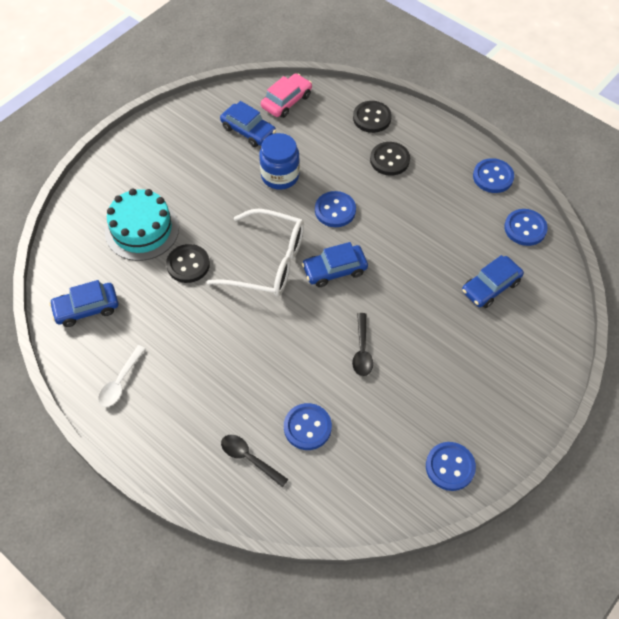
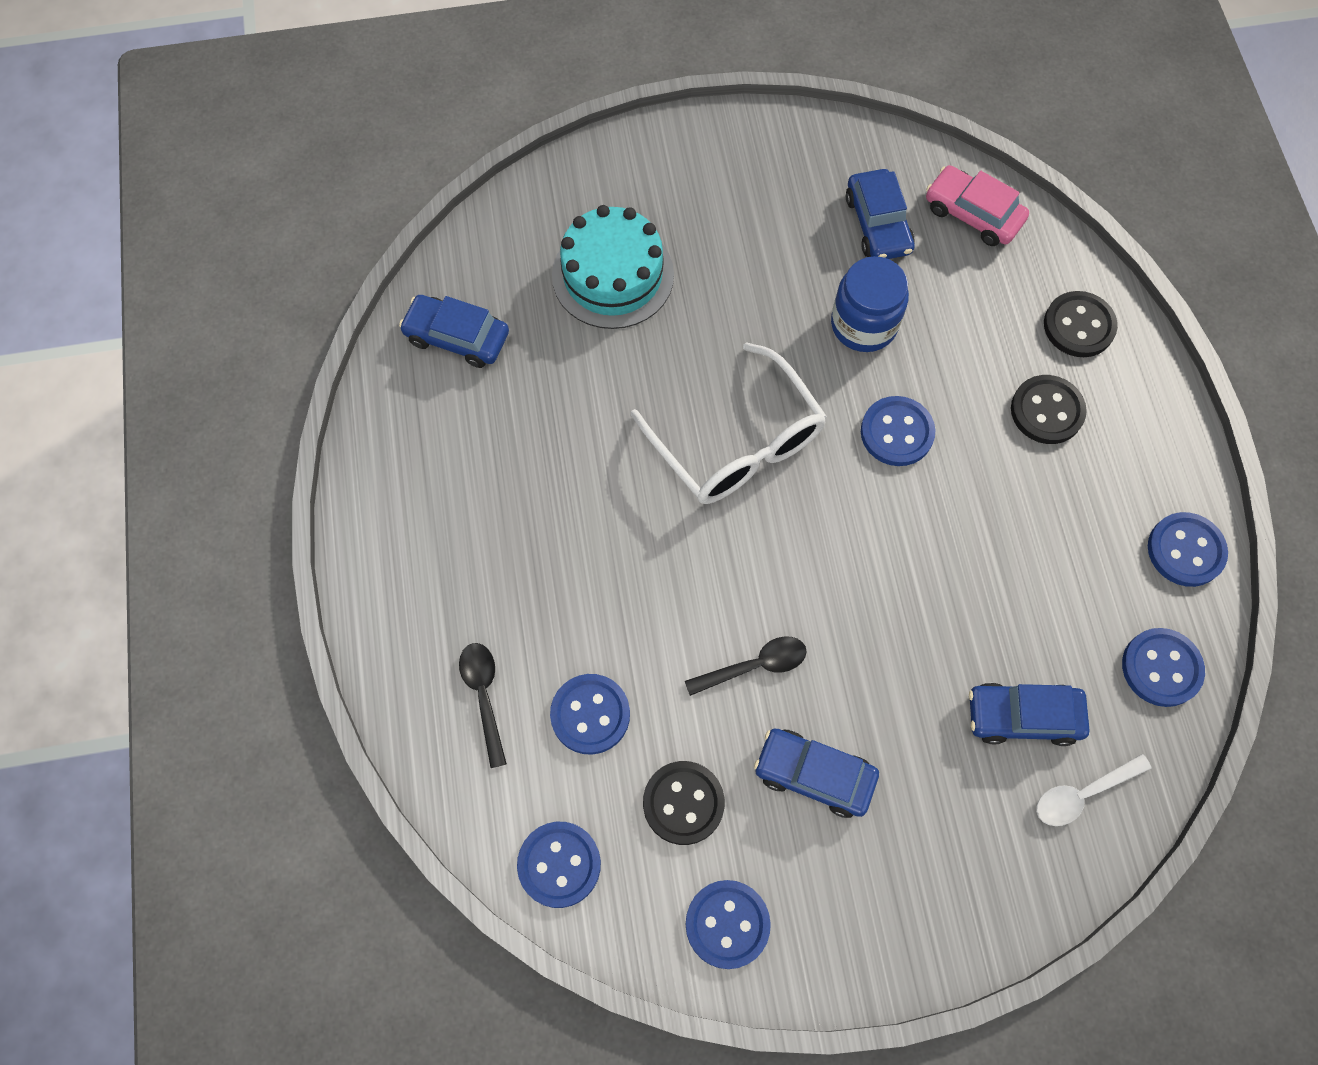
camera: 40 degrees right, 10 degrees up
white spoon [98,345,146,407] -> white spoon moved to [1036,754,1151,826]
black button [166,244,210,283] -> black button moved to [643,761,725,845]
pink car [261,73,312,118] -> pink car turned 135 degrees counterclockwise [926,165,1029,246]
blue car [302,242,368,287] -> blue car moved to [754,728,879,818]
black spoon [352,313,373,376] -> black spoon turned 150 degrees counterclockwise [685,637,807,696]
none -> blue button [517,822,601,908]

